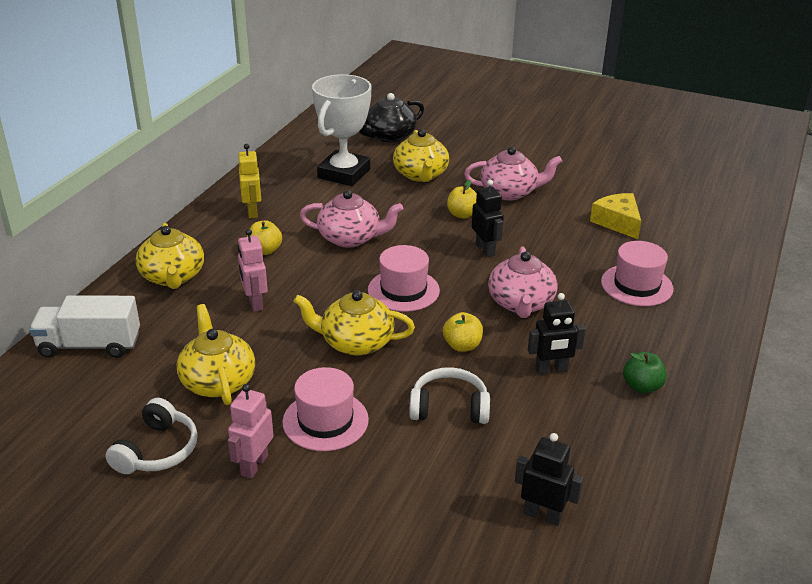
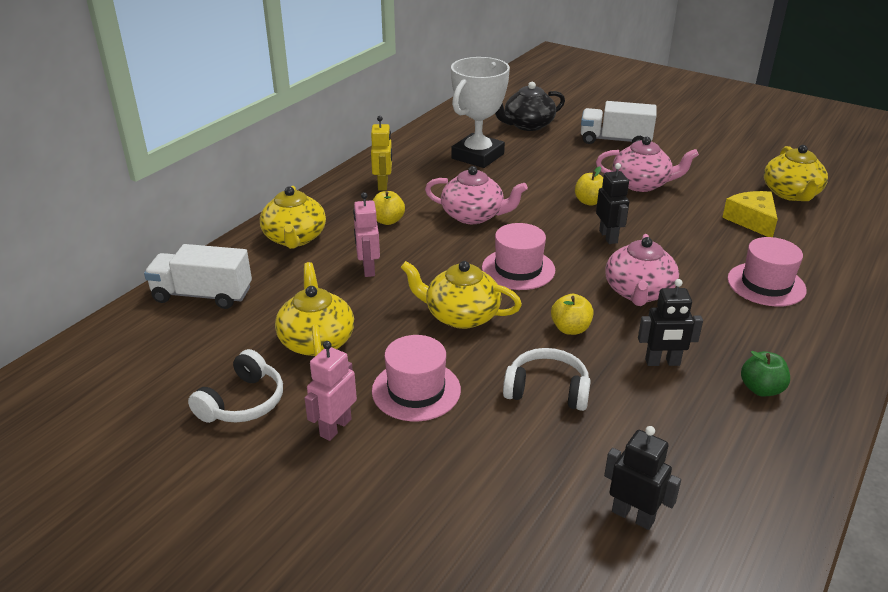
camera: 10 degrees right, 0 degrees up
yellow teapot [393,129,449,182] -> yellow teapot moved to [764,145,828,201]
none -> white truck [581,101,657,144]

